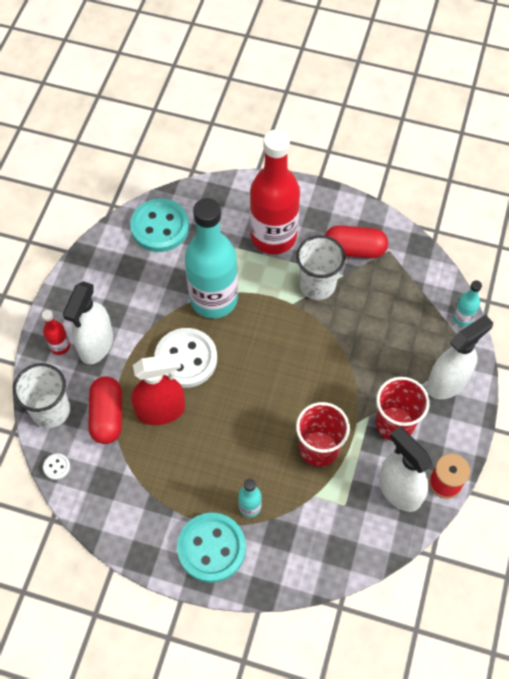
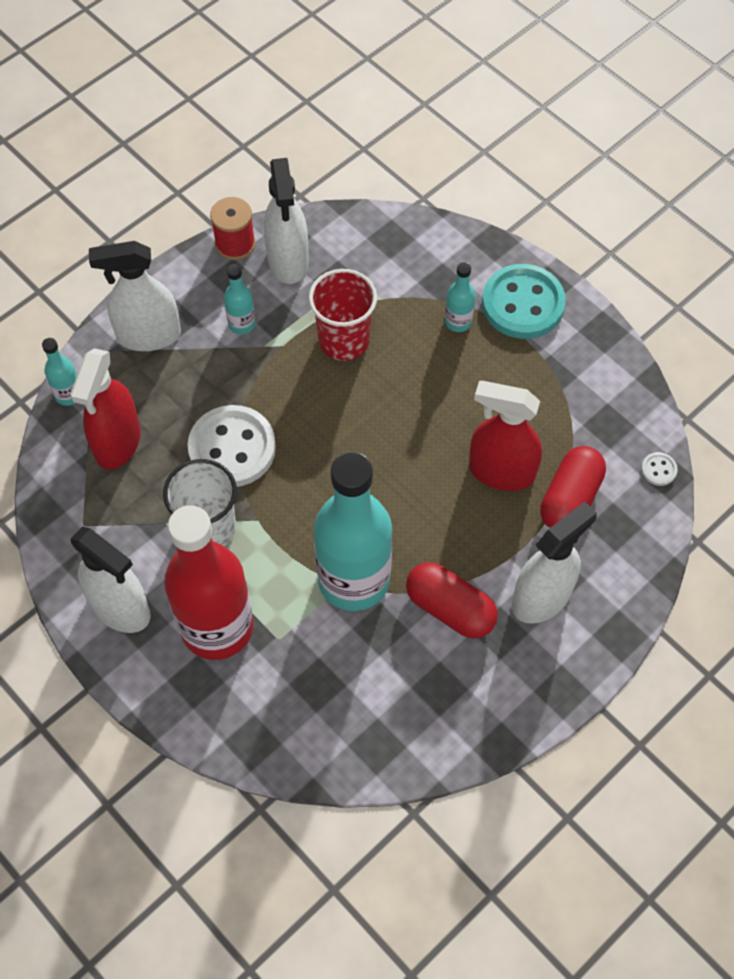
camera: 150 degrees left, 0 degrees up
white cup [13,363,70,428] -> none
red bottle [42,310,70,355] -> none
turquoise button [130,199,189,252] -> none
white button [154,328,217,388] -> white button moved to [188,405,276,487]
red capsule [325,225,388,258] -> red capsule moved to [406,562,498,638]
red cup [375,377,430,441] -> turquoise bottle [224,264,256,334]
none -> red spray bottle [70,348,141,470]
none -> white spray bottle [71,527,151,633]

